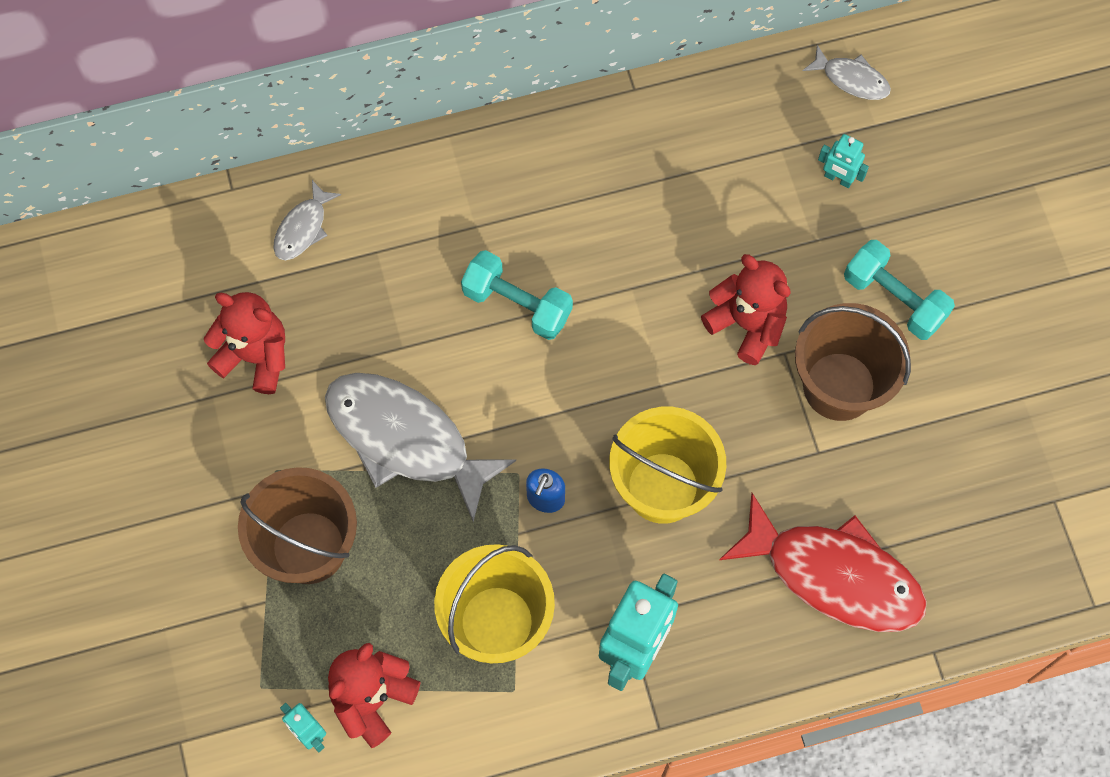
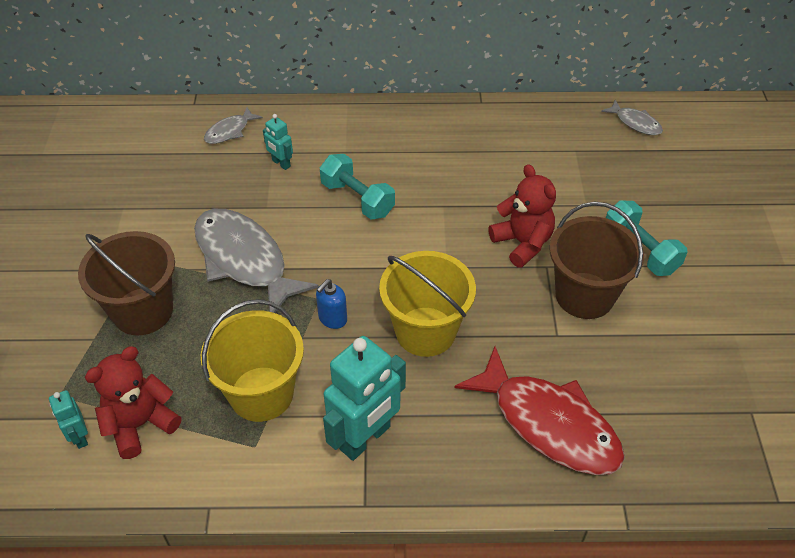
camera: 15 degrees right, 20 degrees down
red teddy bear [204,292,285,394] -> none
turquoise robot [818,134,869,188] -> turquoise robot moved to [263,114,293,170]

